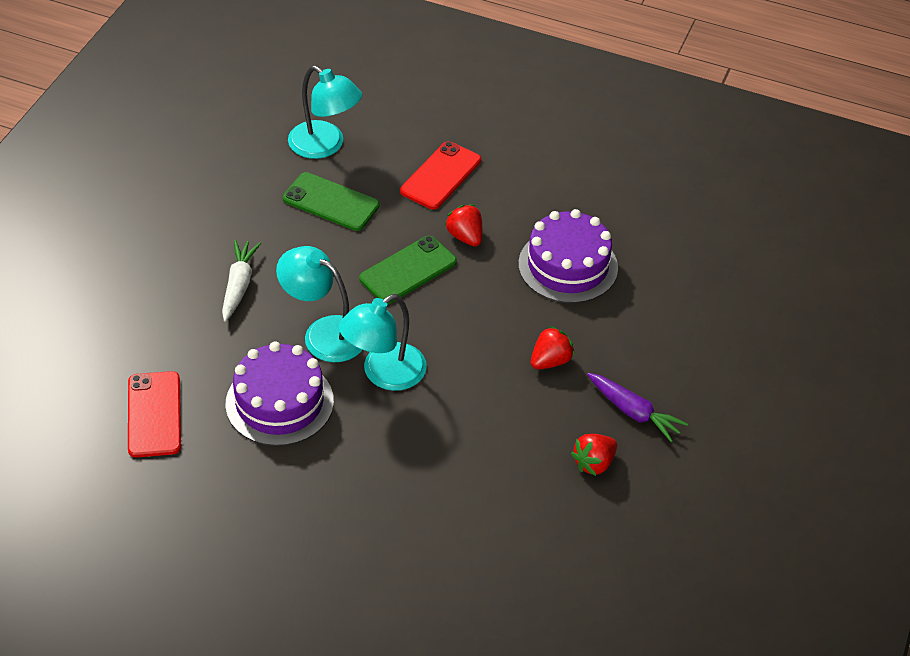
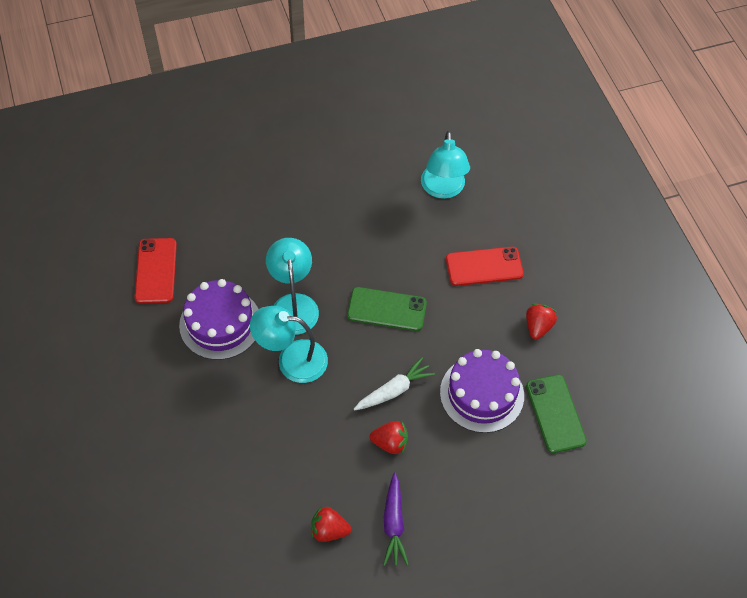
camera: 50 degrees right, 10 degrees up
red phone [128,371,181,457] -> red phone turned 45 degrees counterclockwise [135,238,177,304]
white carrot [222,240,261,321] -> white carrot moved to [354,357,435,410]
green phone [283,172,380,231] -> green phone moved to [526,375,587,453]
red strawberry [445,205,482,246] -> red strawberry moved to [526,304,557,340]

